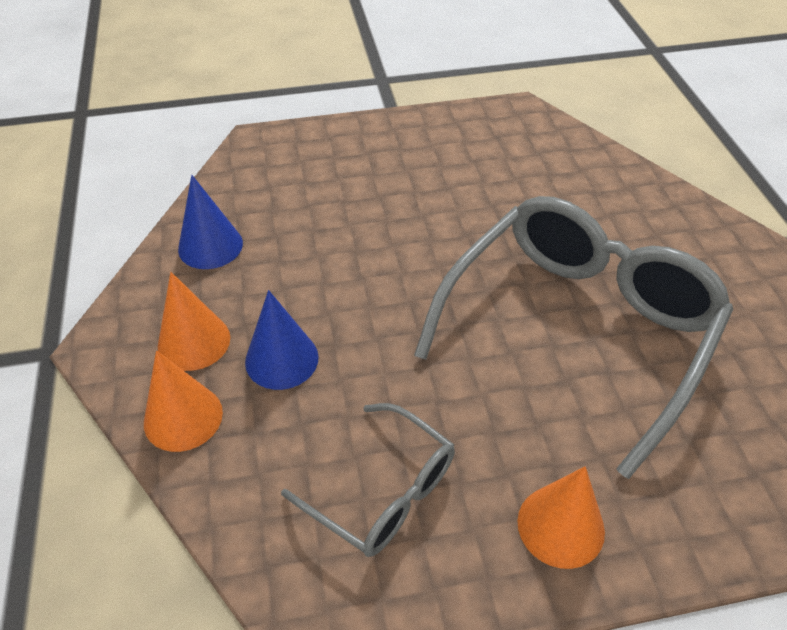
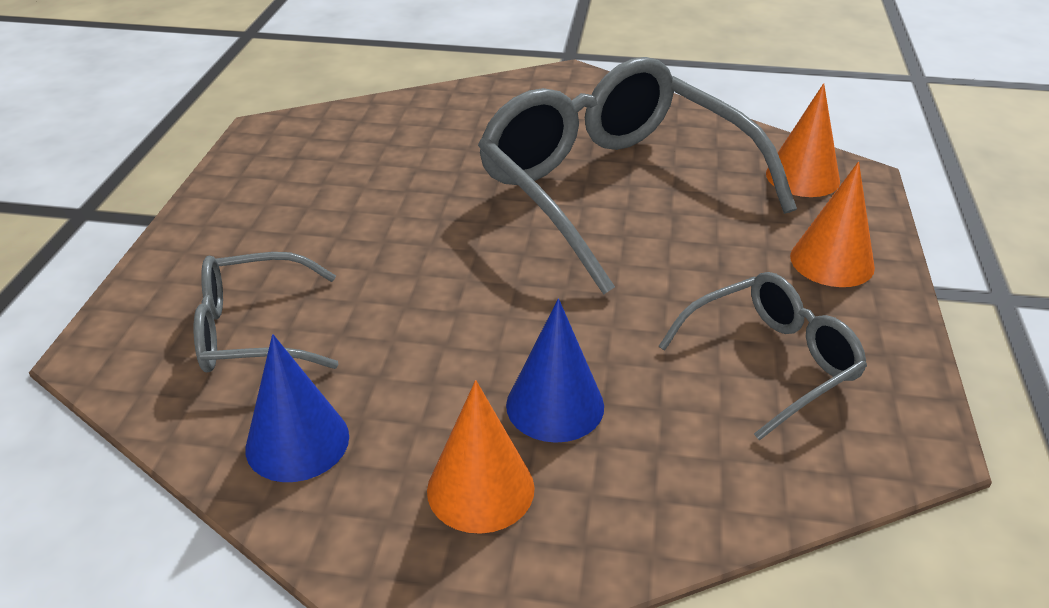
camera: 70 degrees left, 10 degrees down
orange cone [144,350,223,452] -> orange cone moved to [766,83,840,197]
none -> grey glasses [194,252,338,372]

